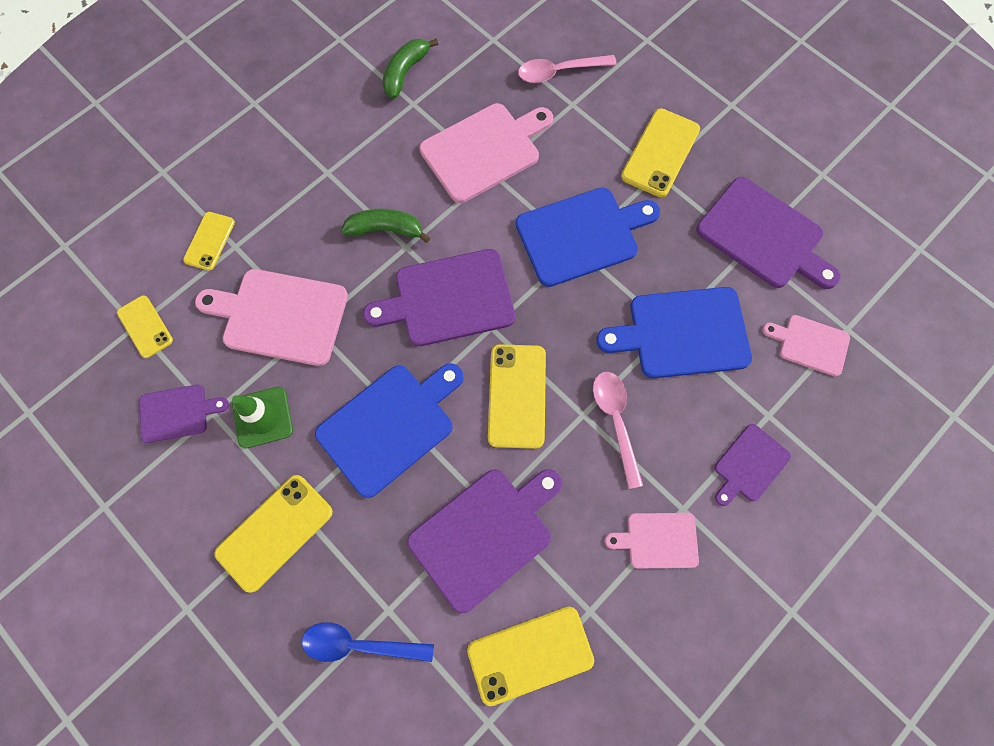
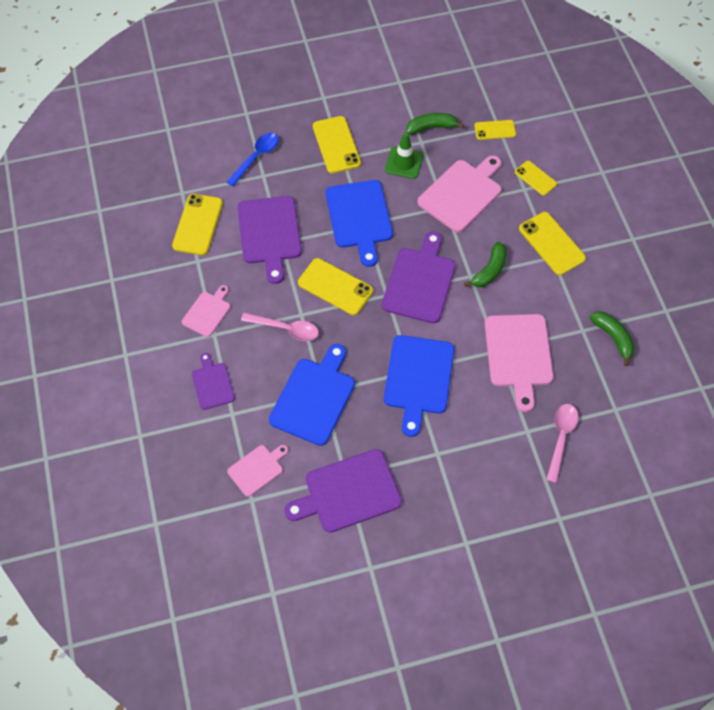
camera: 120 degrees right, 10 degrees down
purple cutting board [139,385,229,443] -> green banana [406,113,464,135]
yellow phone [621,108,700,197] -> yellow phone moved to [519,212,586,275]

